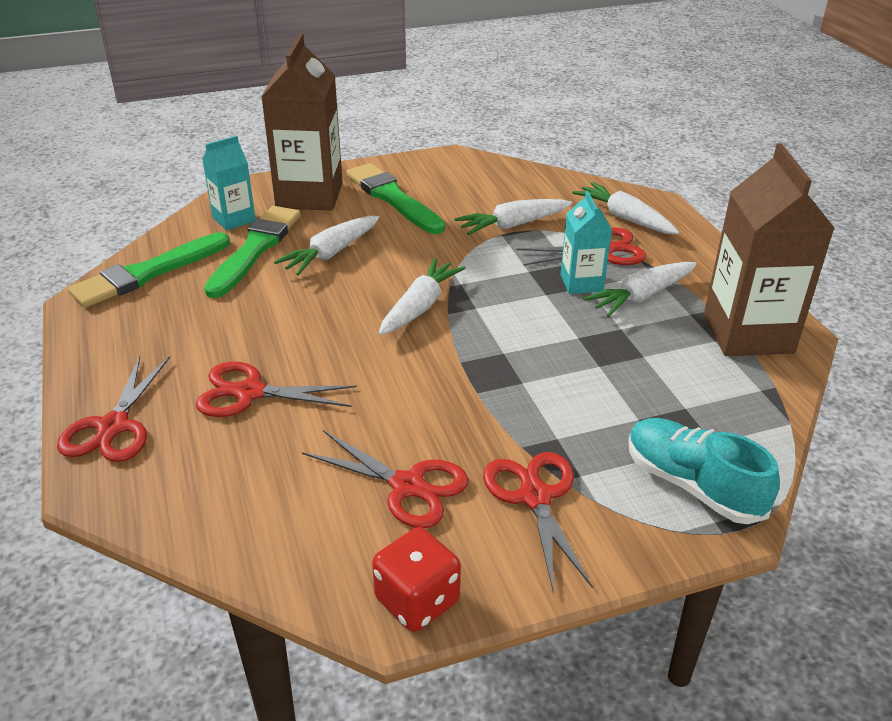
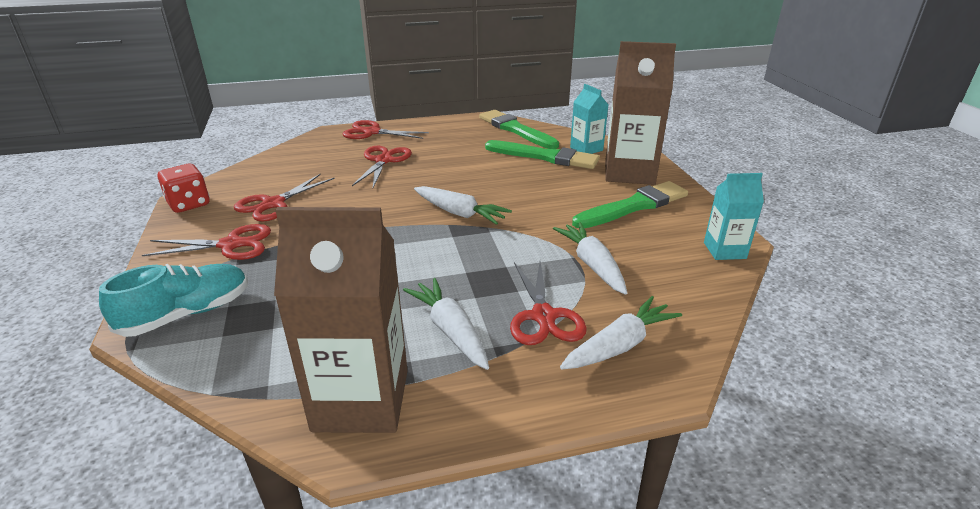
camera: 95 degrees right, 5 degrees down
white carrot [274,216,379,276] -> none
turquoise carton [561,191,612,294] -> turquoise carton moved to [704,173,764,260]

